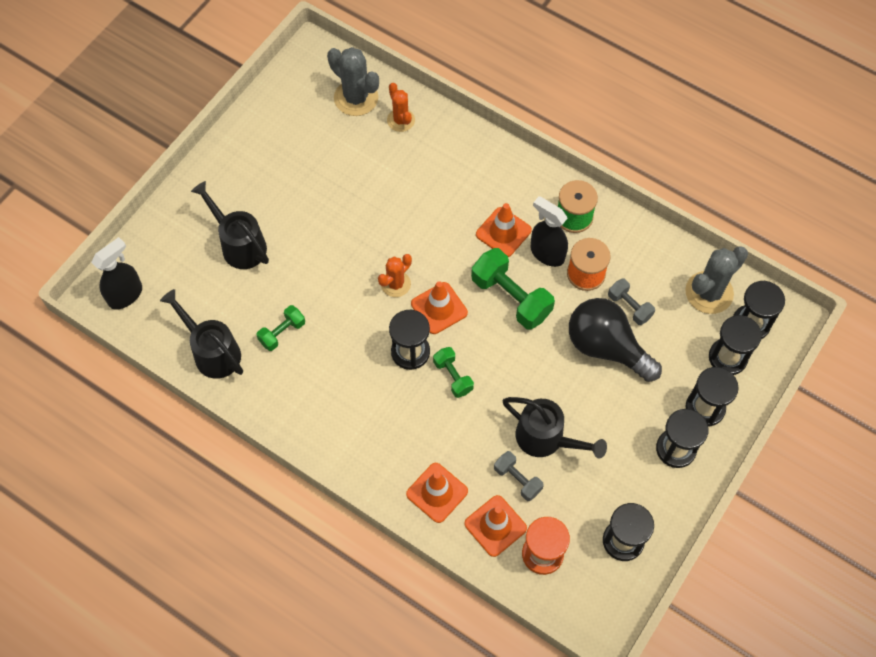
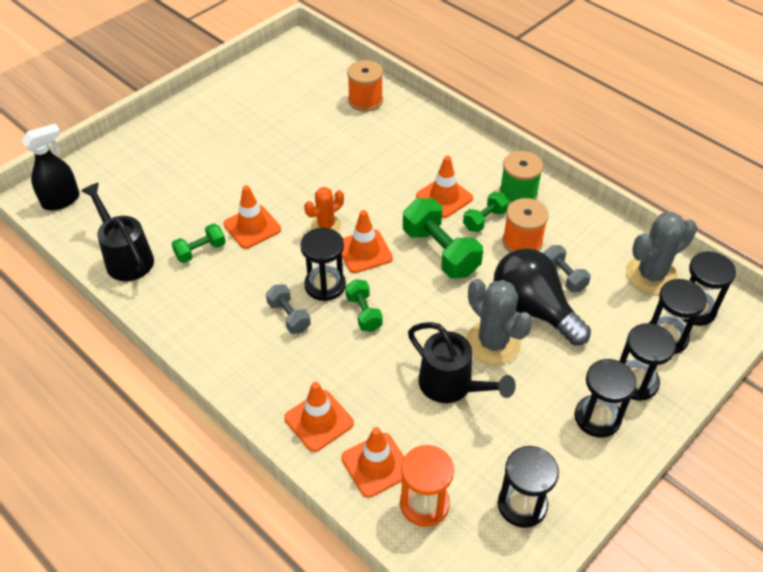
camera: 10 degrees right, 15 degrees down
black watering can [191,181,269,269] -> none
grey cactus [327,47,379,116] -> grey cactus moved to [466,279,533,365]
orange cactus [387,83,415,132] -> orange spool [347,60,383,112]
grey dumbbell [494,451,544,501] -> grey dumbbell moved to [266,284,311,334]
black spray bottle [531,196,568,267] -> green dumbbell [463,192,509,232]
none -> orange traffic cone [223,185,281,249]

